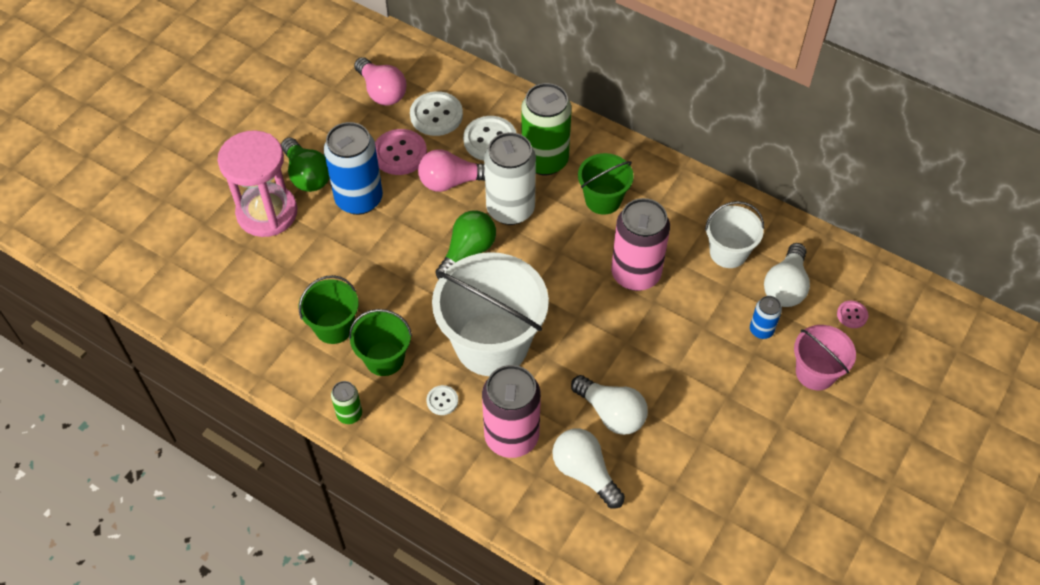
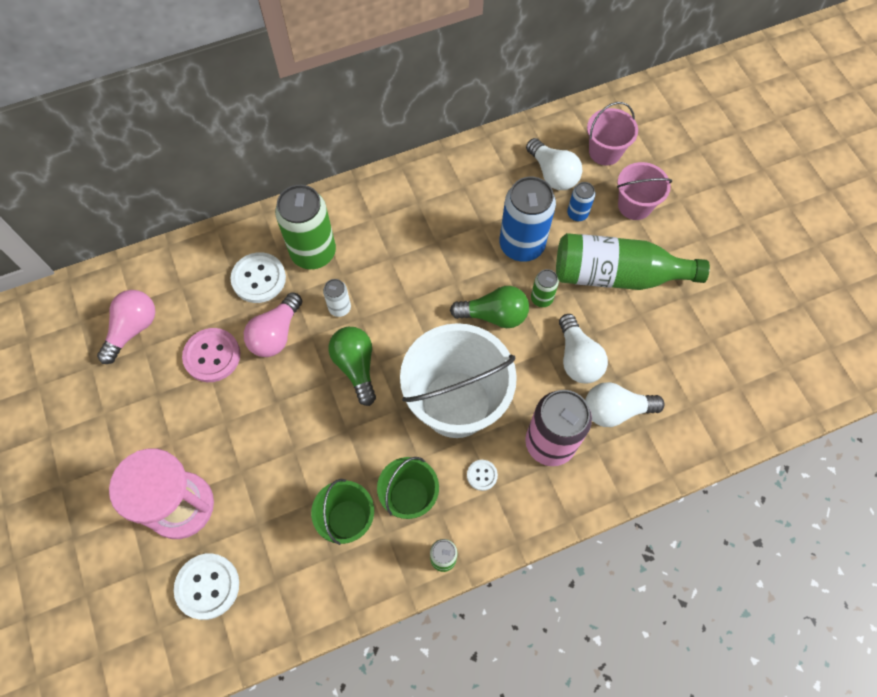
camera: 55 degrees left, 10 degrees up
green light bulb [281,137,329,192] -> green light bulb moved to [450,286,529,328]
blue can [324,122,383,215] -> blue can moved to [499,177,556,262]
pink light bulb [354,57,407,106] -> pink light bulb turned 60 degrees counterclockwise [97,290,155,364]
white button [410,91,463,136] -> white button moved to [174,553,239,620]
white can [484,132,536,225] -> white can [323,279,351,317], size x0.48
white light bulb [571,375,648,435] -> white light bulb turned 90 degrees clockwise [559,314,608,384]
green bucket [578,153,634,215] -> none
pink can [611,198,670,291] -> none
white bucket [705,201,764,268] -> none
pink button [837,301,868,328] -> pink bucket [587,102,638,166]
none -> green can [531,269,559,307]
none -> green bottle [556,233,710,290]

